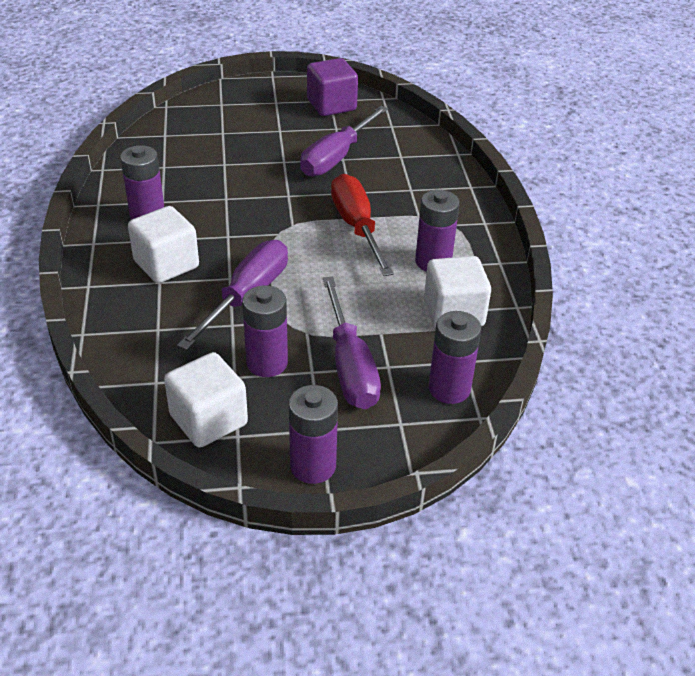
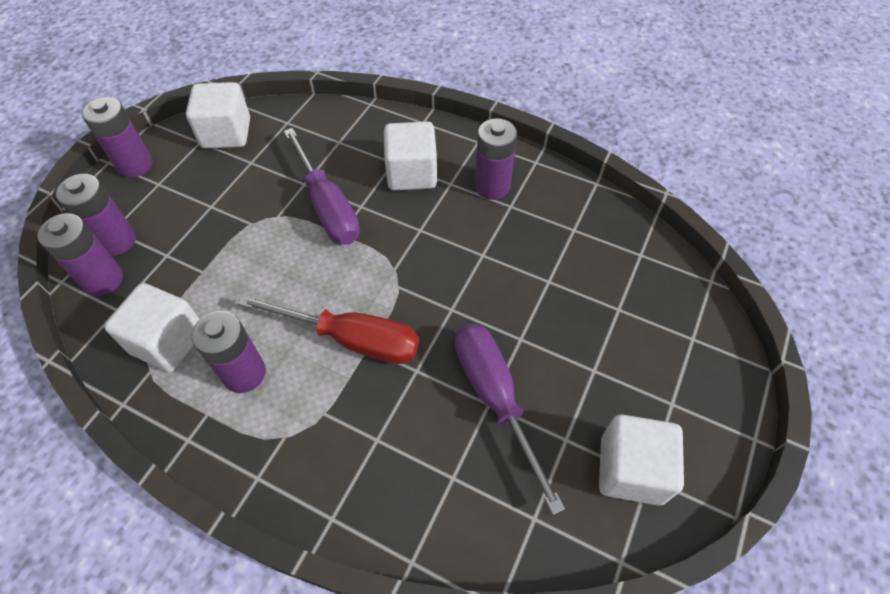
camera: 125 degrees right, 15 degrees up
purple battery [242,285,288,377] -> purple battery moved to [56,174,136,256]
purple cube [307,58,358,116] -> white cube [599,414,684,506]
purple screwdriver [323,276,381,409] -> none

